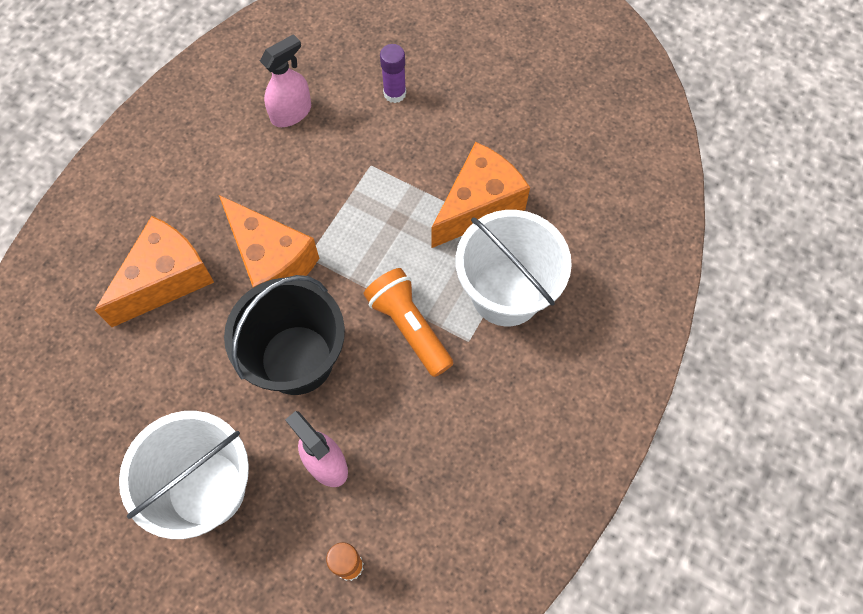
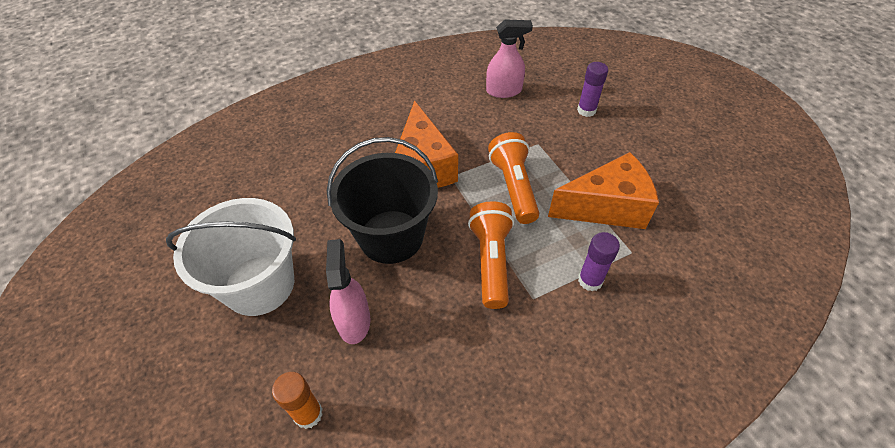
camera: 35 degrees right, 15 degrees down
orange cheese [95,216,214,327] -> none
white bucket [456,210,572,326] -> purple glue stick [578,232,620,292]
none -> orange flashlight [488,132,539,224]

